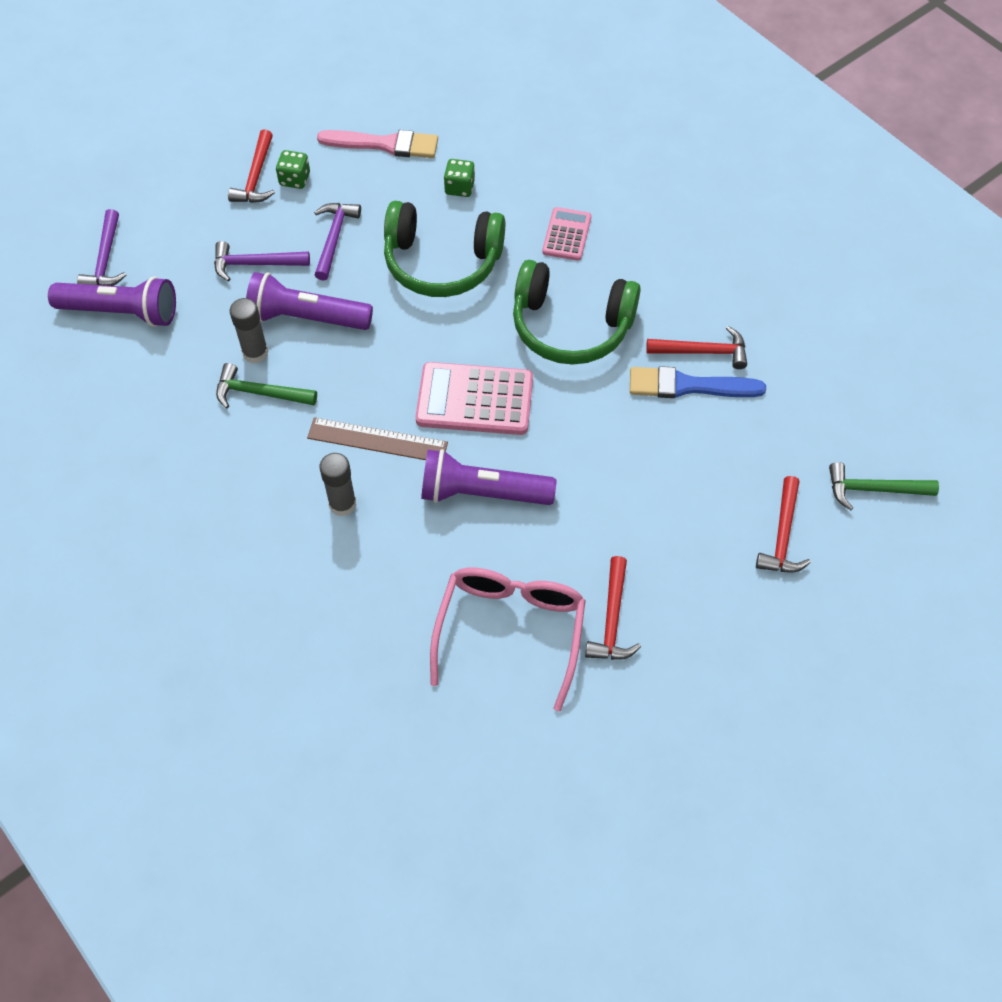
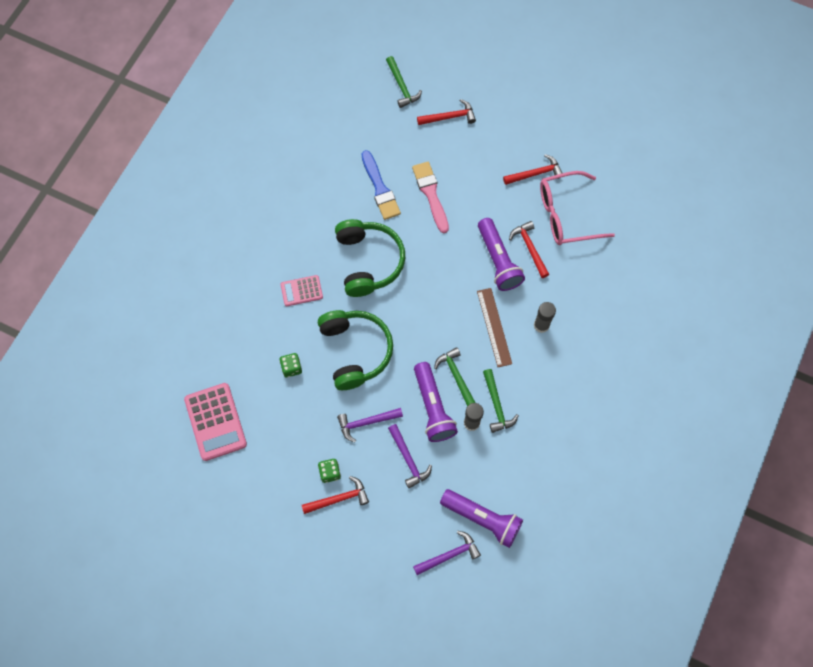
camera: 115 degrees left, 10 degrees up
purple flashlight [48,276,176,327] -> purple flashlight turned 135 degrees clockwise [440,489,523,548]
pink brush [317,130,438,158] -> pink brush moved to [412,162,449,233]
pink calculator [415,362,533,435] -> pink calculator moved to [184,383,247,461]
red hammer [646,326,747,369] -> red hammer moved to [509,221,549,278]
none -> green hammer [434,347,476,406]

